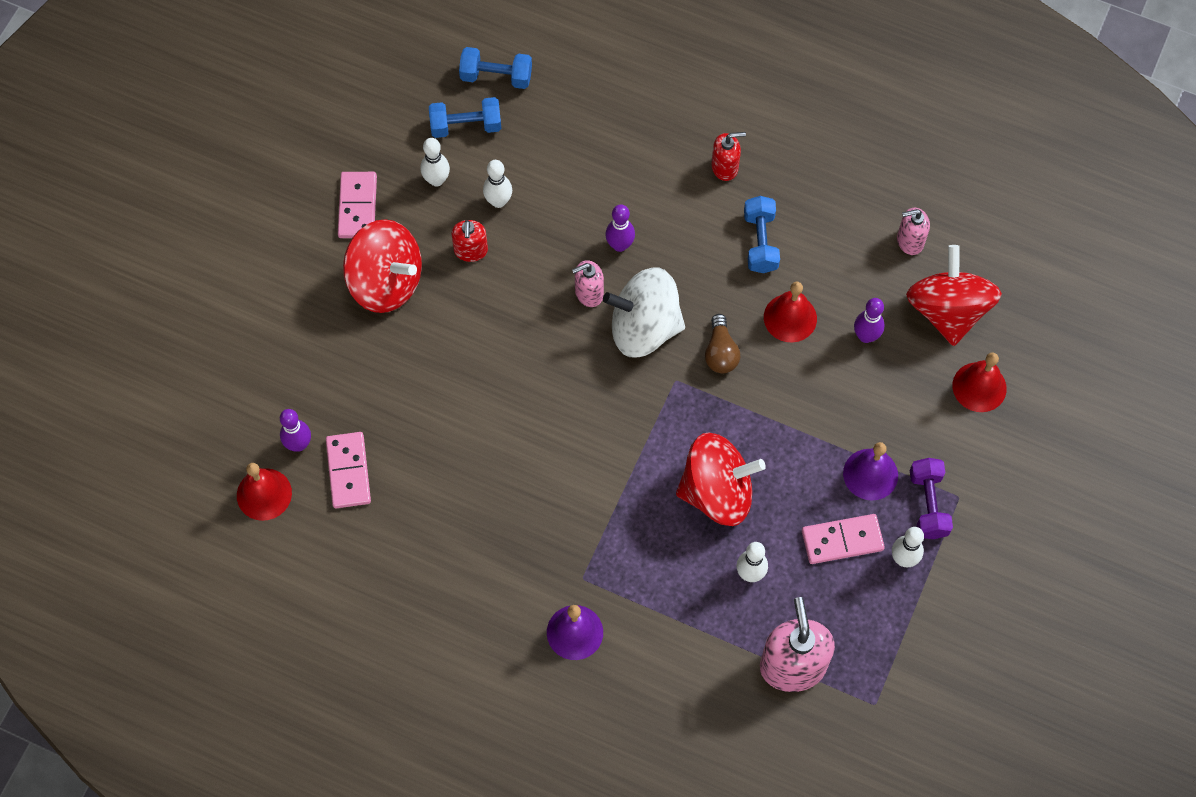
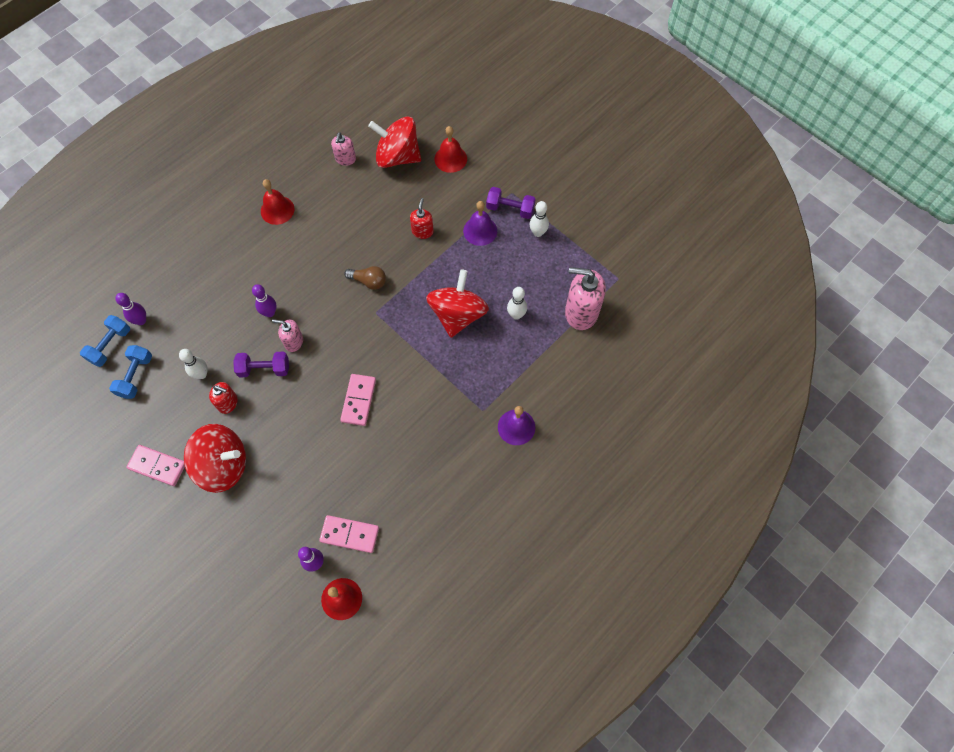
camera: 70 degrees left, 0 degrees up
red spinning top [343,219,422,313] -> red spinning top turned 45 degrees clockwise [184,424,246,493]
white bowling pin [420,138,450,186] -> none
pink soap dispenser [572,260,604,307] -> pink soap dispenser turned 105 degrees clockwise [272,319,303,352]
white spinning top [603,268,685,358] -> none
red soap dispenser [711,132,746,181] -> red soap dispenser moved to [410,198,434,239]
blue dumbbell [744,196,780,273] -> none
red bell [764,282,817,342] -> red bell moved to [261,179,294,225]
pink domino [802,514,885,564] -> pink domino moved to [340,374,376,426]
purple bowling pin [854,298,885,343] -> purple bowling pin moved to [115,293,146,325]
none -> purple dumbbell [233,352,289,377]

